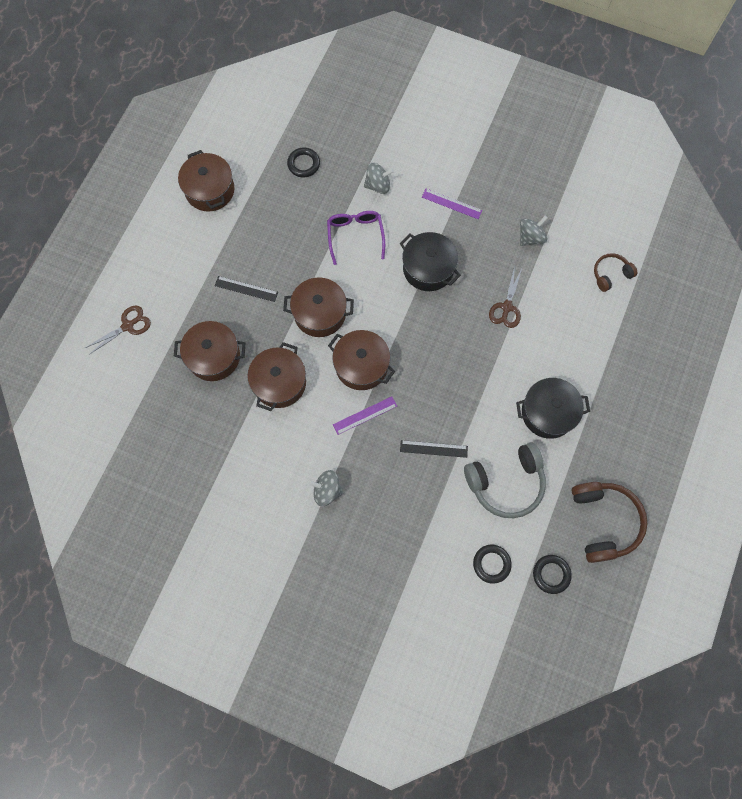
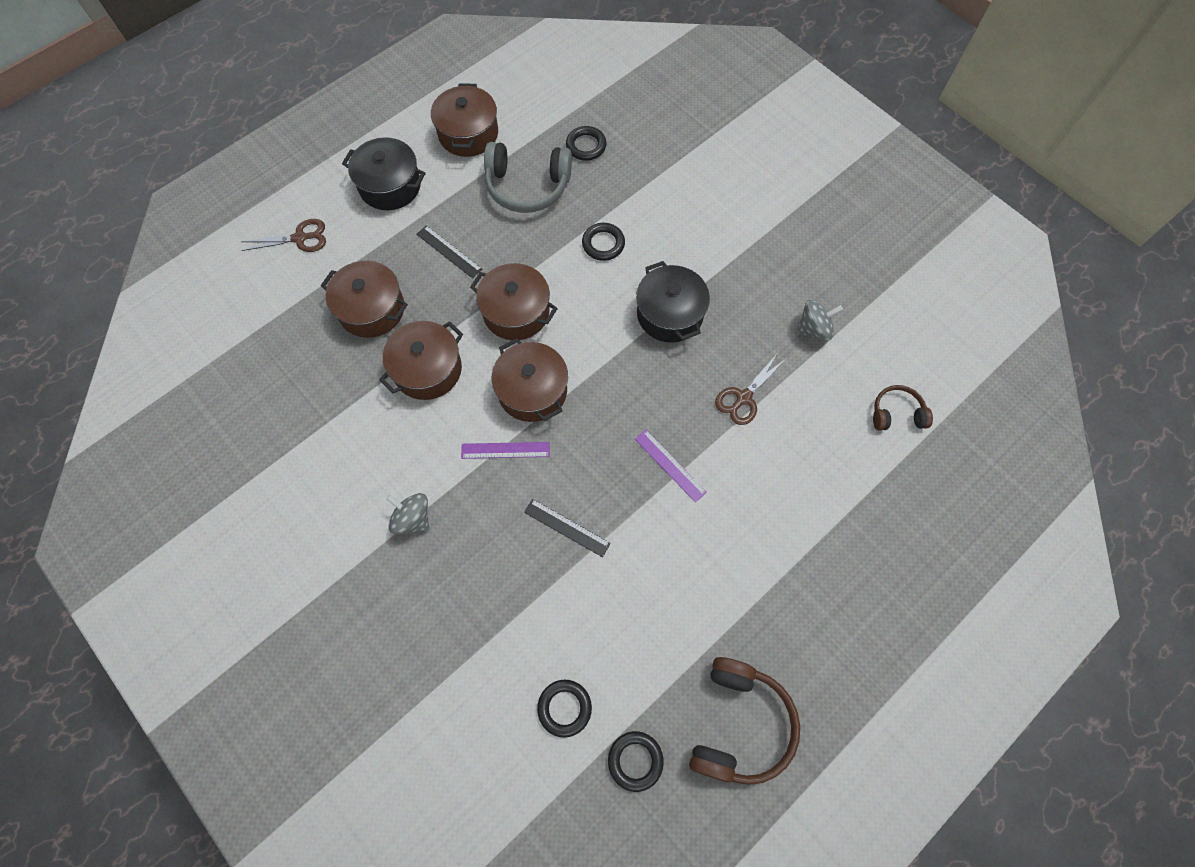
camera: 25 degrees right, 5 degrees down
purple glasses [327,211,385,265] -> black ring [582,223,625,261]
grey spinning top [364,163,394,194] -> none
purple ruler [422,189,482,219] -> purple ruler moved to [635,430,707,502]
grey headphones [464,442,546,518] -> grey headphones moved to [484,142,572,213]
black pot [516,378,590,439] -> black pot moved to [342,137,426,210]

